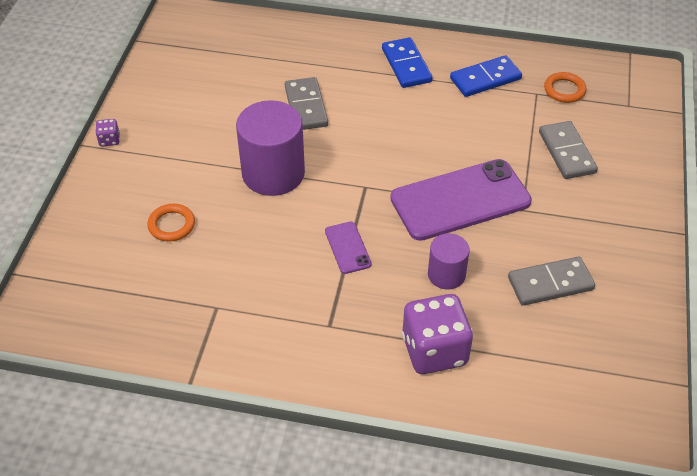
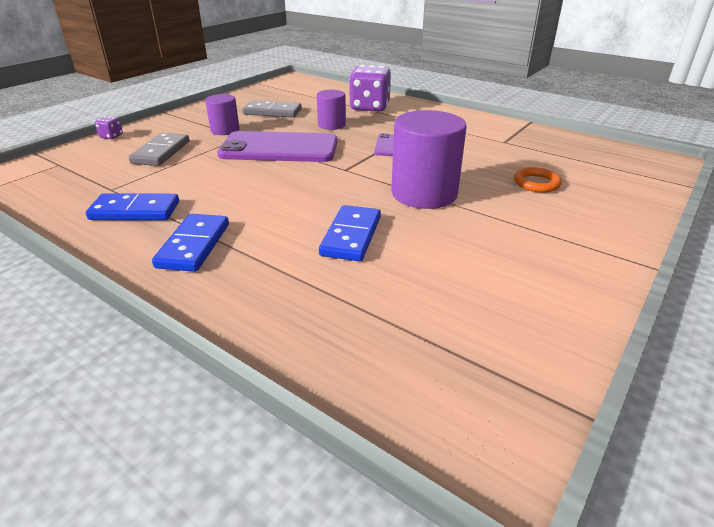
camera: 155 degrees left, 15 degrees down
purple dice [95,119,120,147] -> purple dice moved to [95,116,123,139]
grey domino [285,77,328,130] -> blue domino [319,205,381,261]
orange ring [544,72,586,103] -> none
none -> purple cylinder [205,94,240,135]

